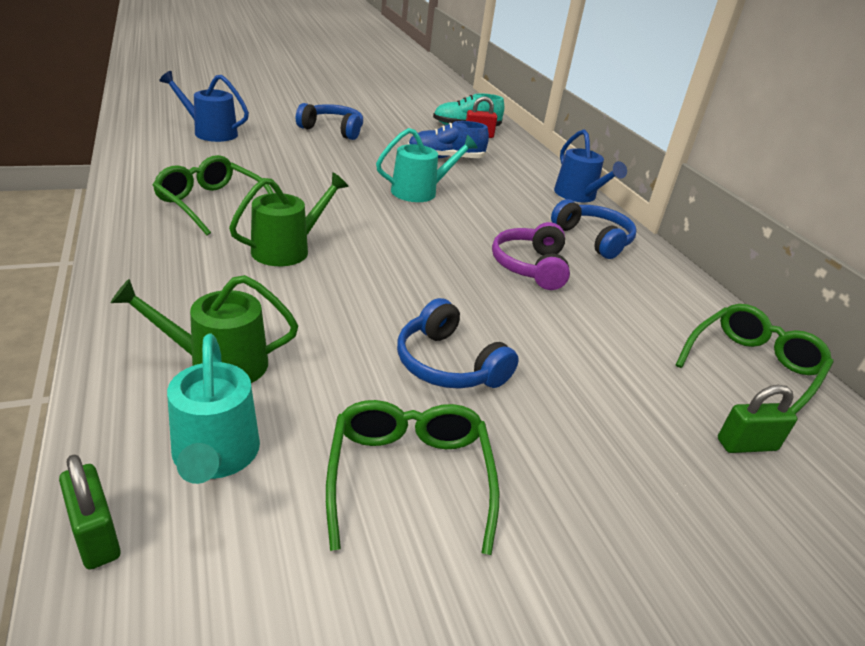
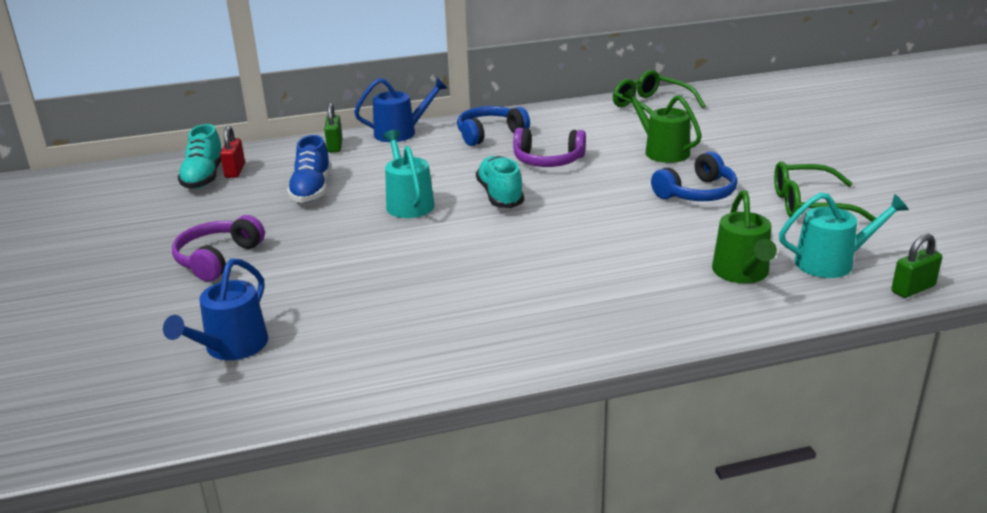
camera: 80 degrees left, 5 degrees down
green glasses [152,155,273,235] -> none
green watering can [229,172,348,266] -> green watering can moved to [622,87,702,163]
blue headphones [296,103,363,140] -> purple headphones [172,215,265,282]
green padlock [718,385,798,453] -> green padlock moved to [324,103,343,153]
none -> turquoise shoe [476,156,524,208]

